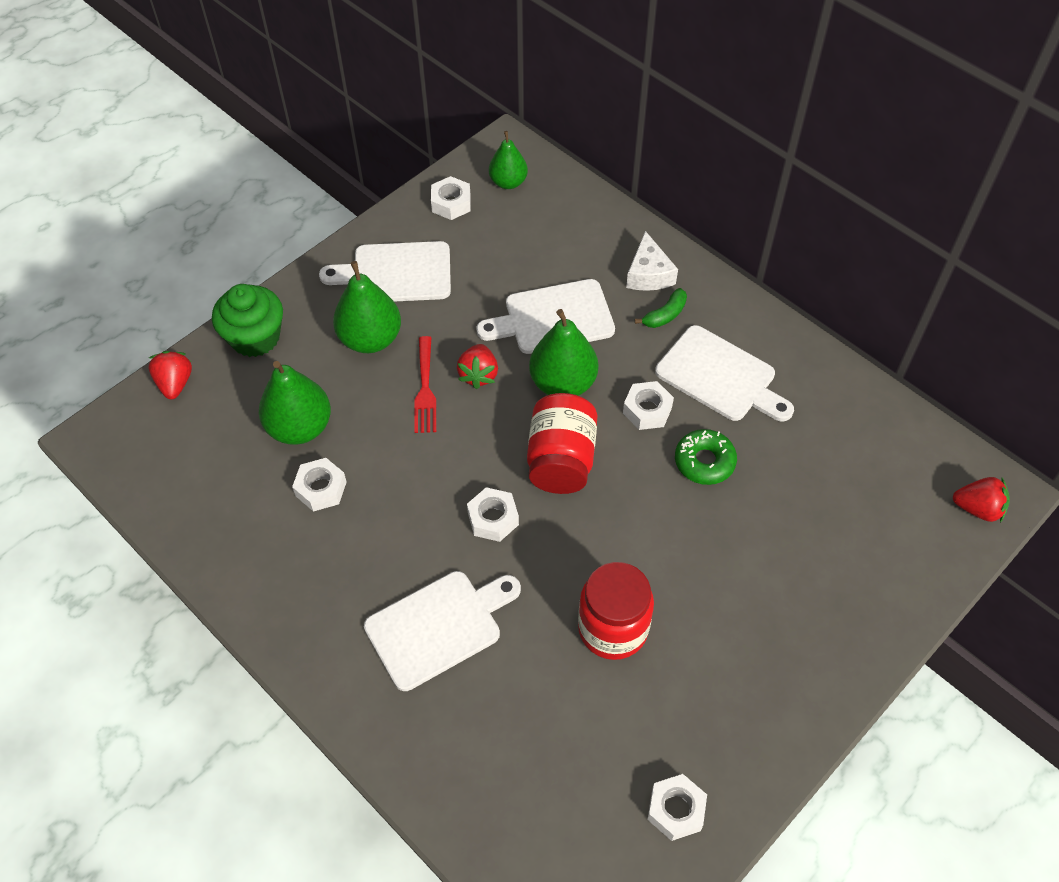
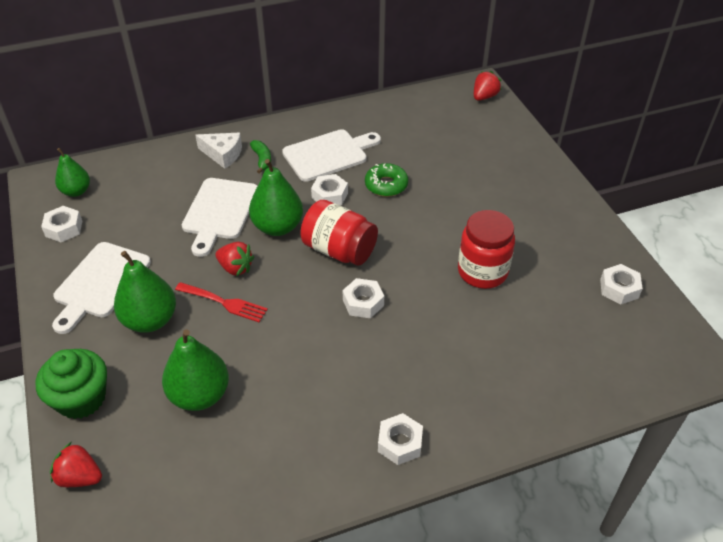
camera: 65 degrees left, 10 degrees down
white nut [292,458,347,512] -> white nut moved to [378,413,423,465]
white cutting board [364,571,521,691] -> none

